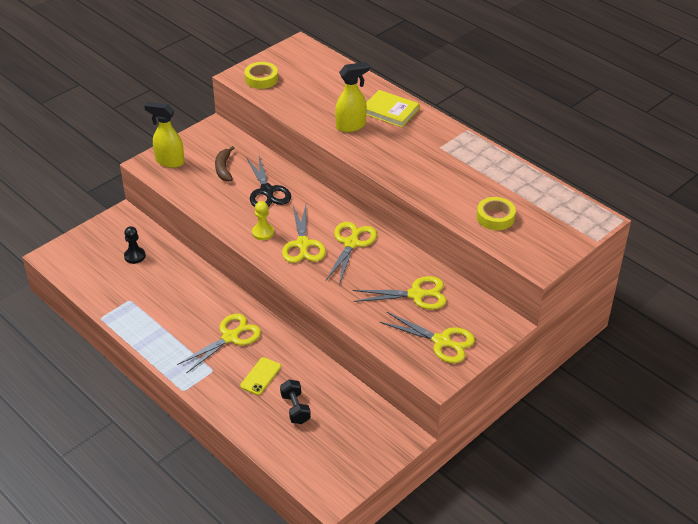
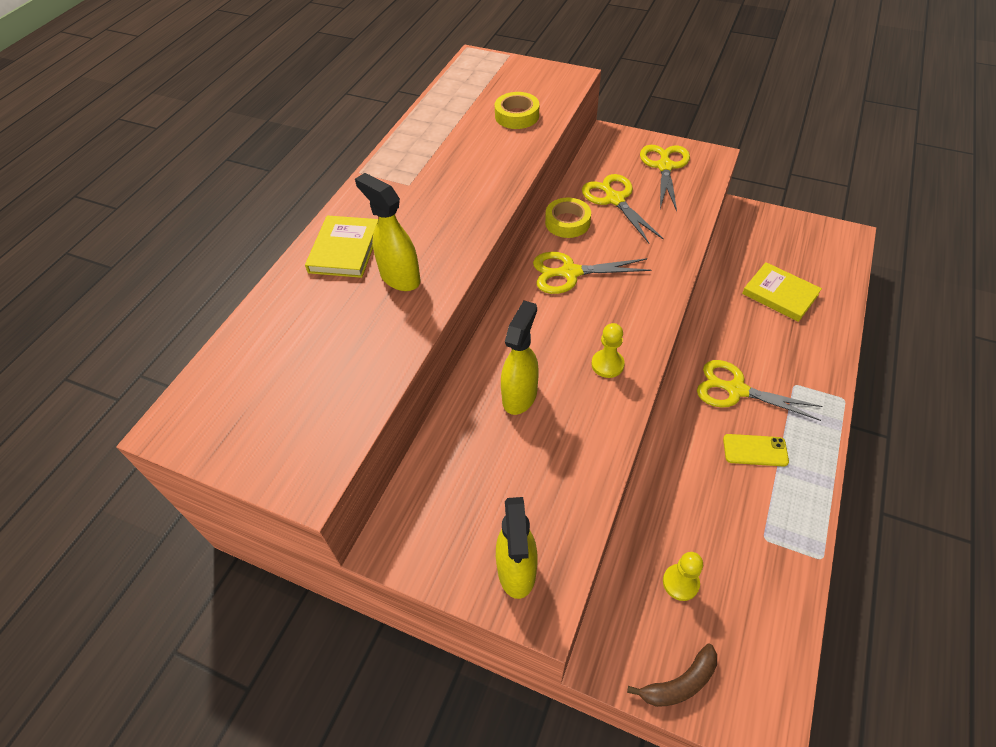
camera: 110 degrees left, 10 degrees up
black pawn [124,226,146,264] -> yellow pawn [663,552,703,601]
brown banana [215,146,234,182] -> brown banana moved to [627,644,717,707]
yellow phone [240,357,281,395] -> yellow phone moved to [723,434,789,467]
yellow tape [244,62,278,89] -> yellow tape moved to [545,198,591,238]
black scissors [247,156,291,207] -> yellow spray bottle [501,301,539,415]
black dumbbell [280,380,311,424] -> yellow book [742,262,822,322]
yellow scissors [282,205,326,263] -> none

